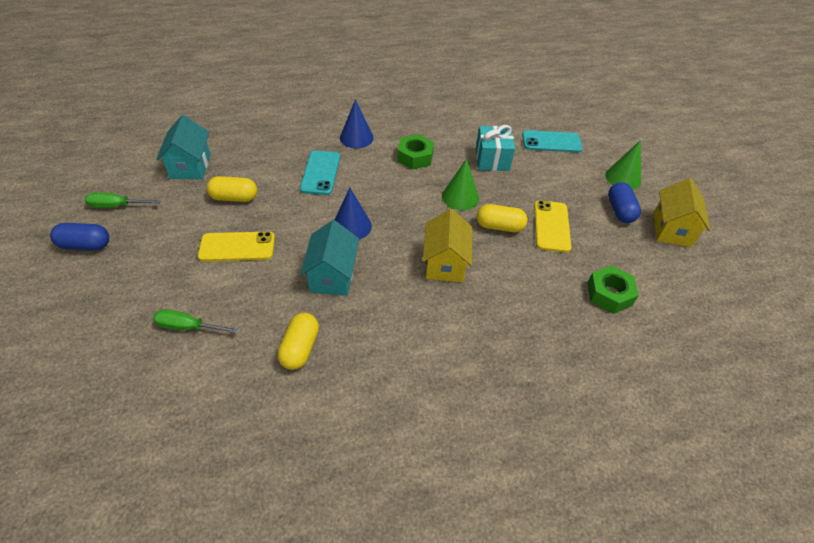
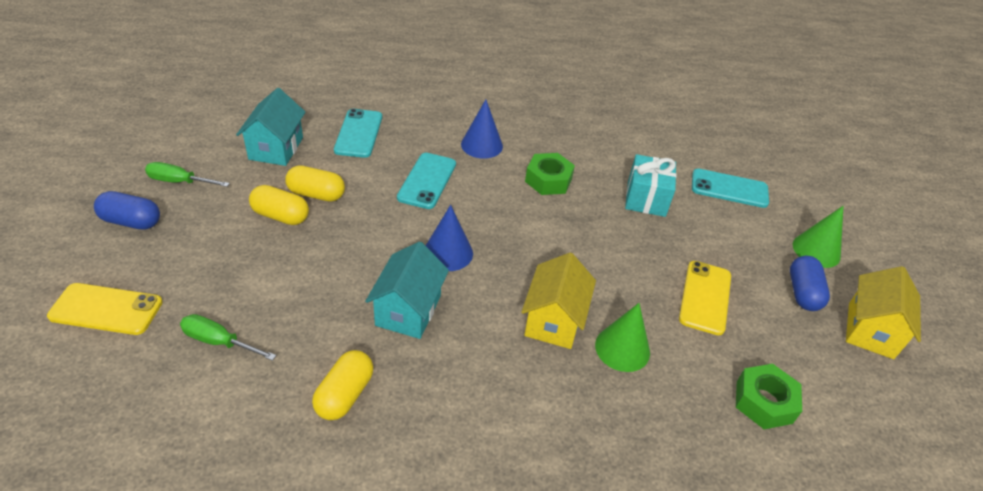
camera: 10 degrees right, 5 degrees down
yellow phone [198,232,275,262] -> yellow phone moved to [47,283,163,335]
green cone [442,159,479,210] -> green cone moved to [595,303,650,372]
yellow capsule [477,204,528,232] -> yellow capsule moved to [249,185,309,225]
none -> turquoise phone [334,109,382,158]

